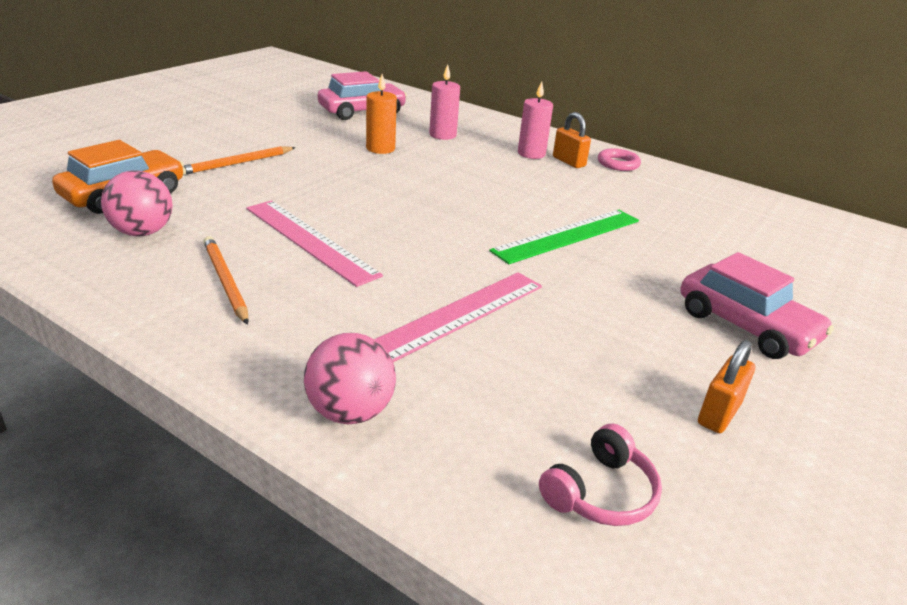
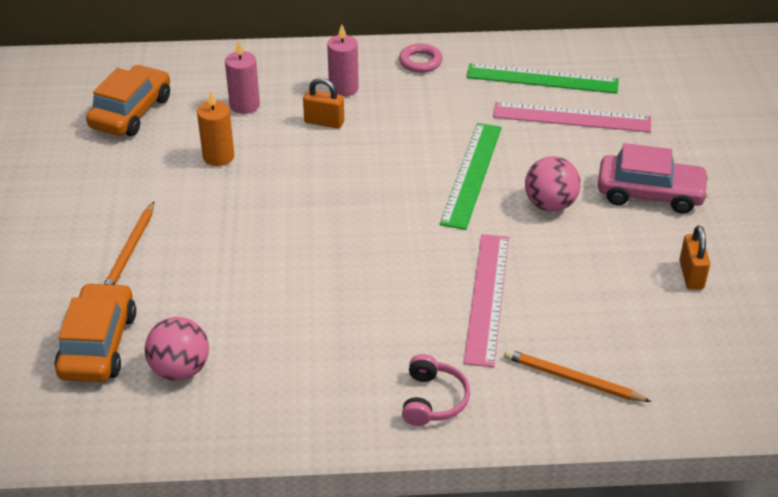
camera: 35 degrees left, 10 degrees up
orange pencil [203,236,249,325] -> orange pencil moved to [504,349,651,402]
pink ruler [246,200,383,287] -> pink ruler moved to [493,102,651,132]
pink ball [304,333,396,424] -> pink ball moved to [525,156,581,212]
pink car [318,71,407,120] -> orange car [86,65,170,136]
pink headphones [539,424,662,526] -> pink headphones moved to [402,354,470,426]
orange padlock [553,112,591,168] -> orange padlock moved to [303,78,344,129]
none -> green ruler [466,63,619,94]

